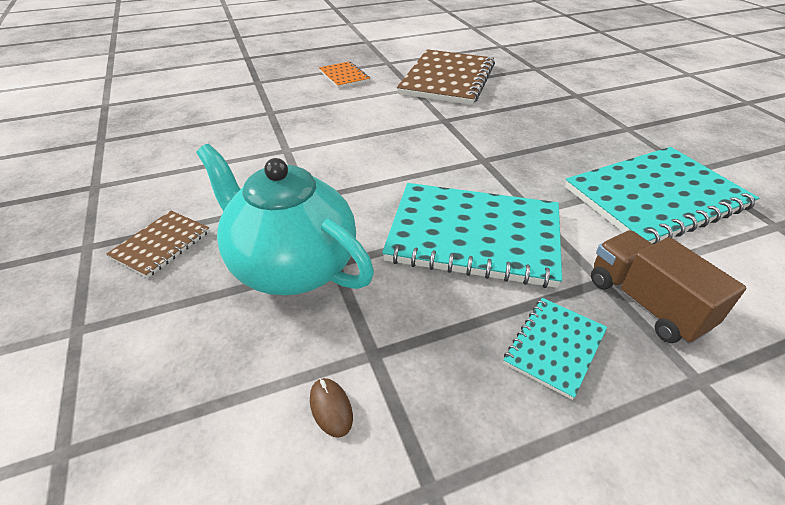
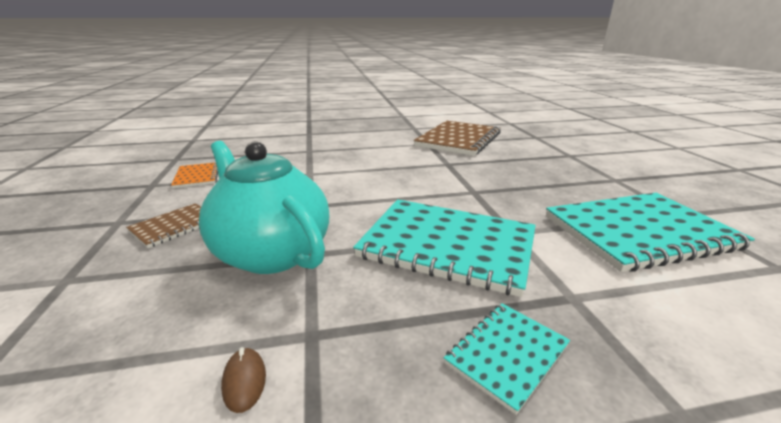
camera: 10 degrees right, 15 degrees down
orange notebook [319,61,370,88] -> orange notebook moved to [171,162,218,188]
brown truck [591,230,746,344] -> none

